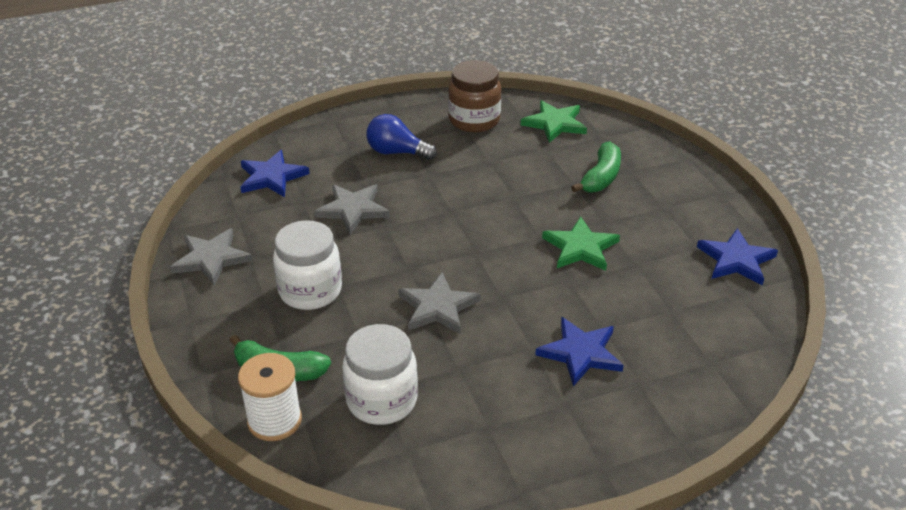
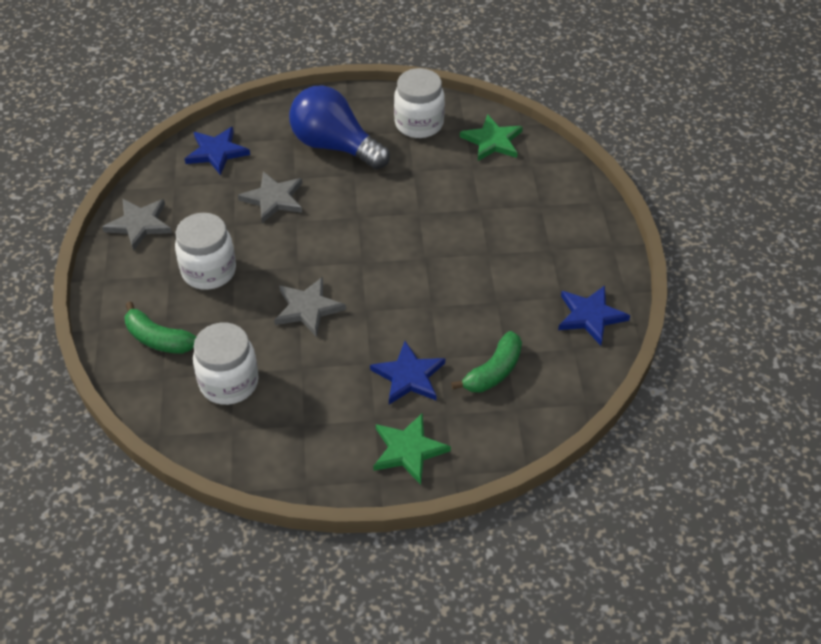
camera: 15 degrees right, 10 degrees up
white spool [238,353,302,441] -> none
blue light bulb [367,114,437,160] -> blue light bulb [289,85,390,169], size x1.66
brown jar [448,60,501,133] -> white jar [394,68,445,138]
green star [542,216,620,271] -> green star moved to [373,413,451,485]
green banana [571,141,621,193] -> green banana moved to [451,331,522,392]

